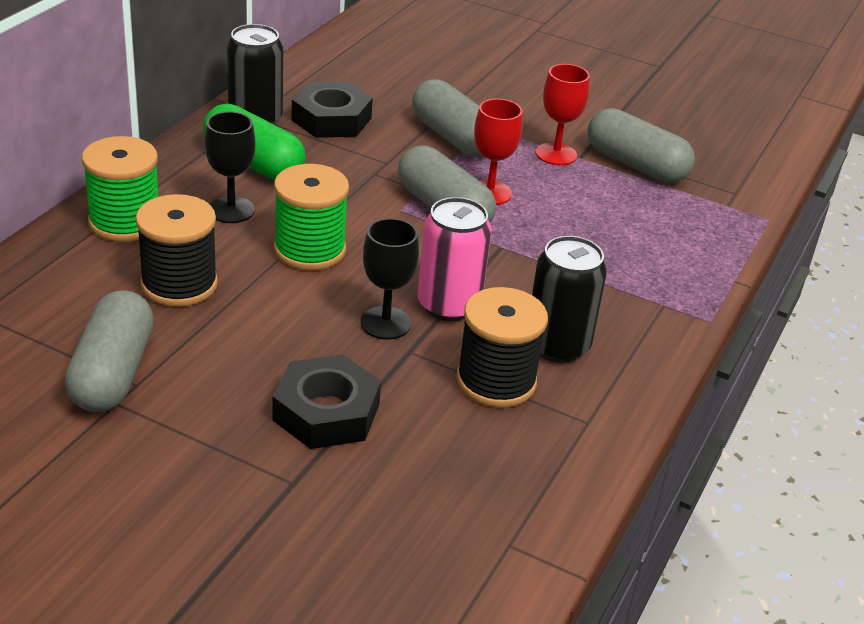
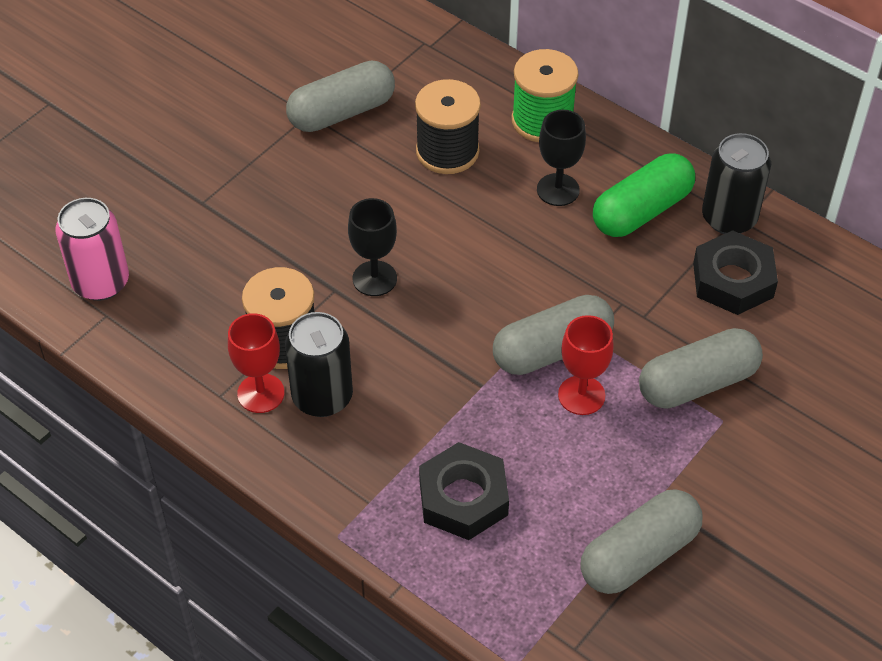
camera: 105 degrees right, 15 degrees up
grey capsule [65,290,154,412] -> grey capsule turned 45 degrees counterclockwise [286,60,395,132]
black nut [272,355,381,449] -> black nut moved to [419,442,509,540]
green spool [274,164,349,270] -> none
pink can [418,197,492,321] -> pink can moved to [55,198,129,301]
red goblet [536,64,590,165] -> red goblet moved to [228,313,285,413]

